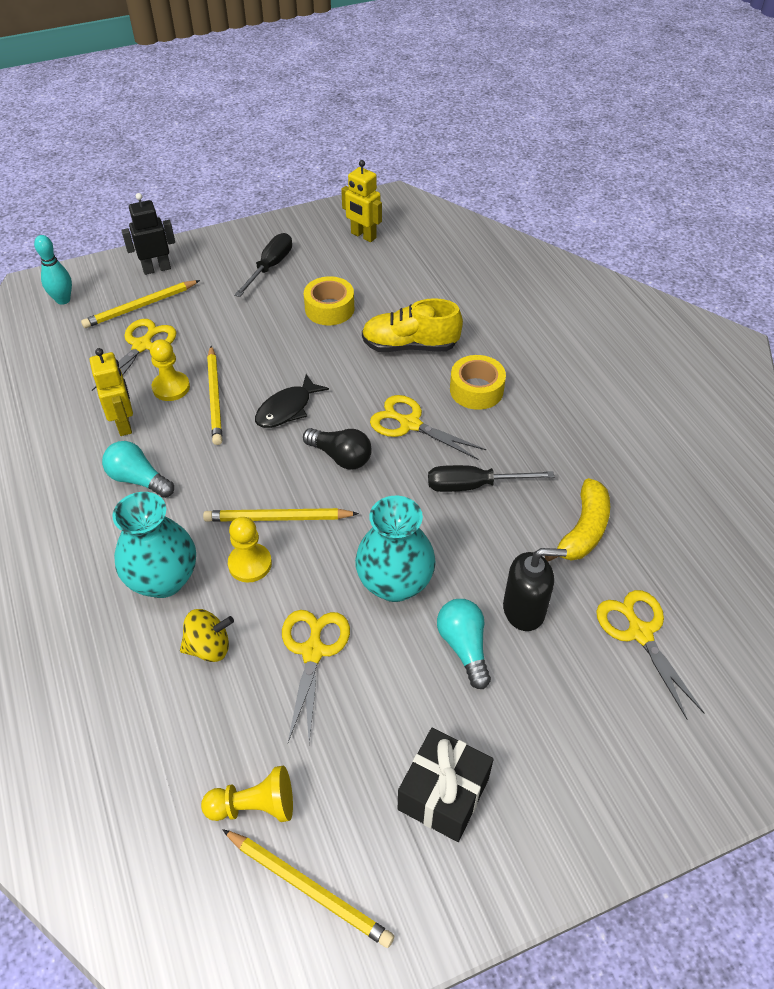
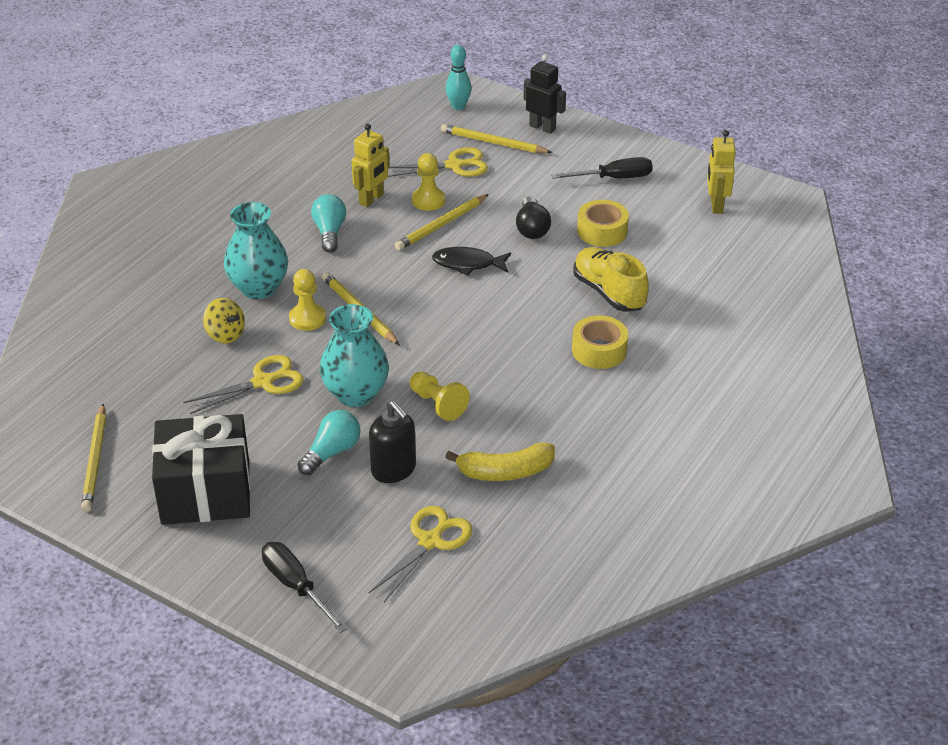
camera: 55 degrees right, 10 degrees down
yellow pawn [201,766,293,822] -> yellow pawn moved to [410,371,470,421]
black light bulb [303,428,372,470] -> black light bulb moved to [516,196,551,239]
yellow scissors [370,395,486,460] -> none
black gift [398,728,494,842] -> black gift [152,414,251,525], size x1.51
black screwdriver [428,465,554,492] -> black screwdriver moved to [262,542,348,633]

